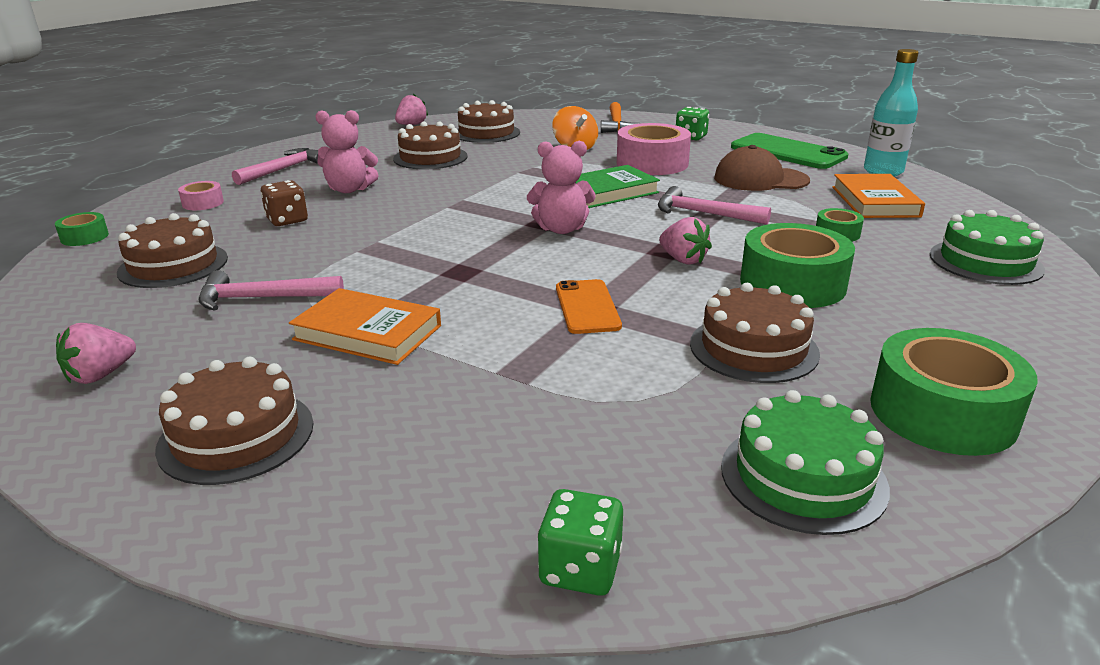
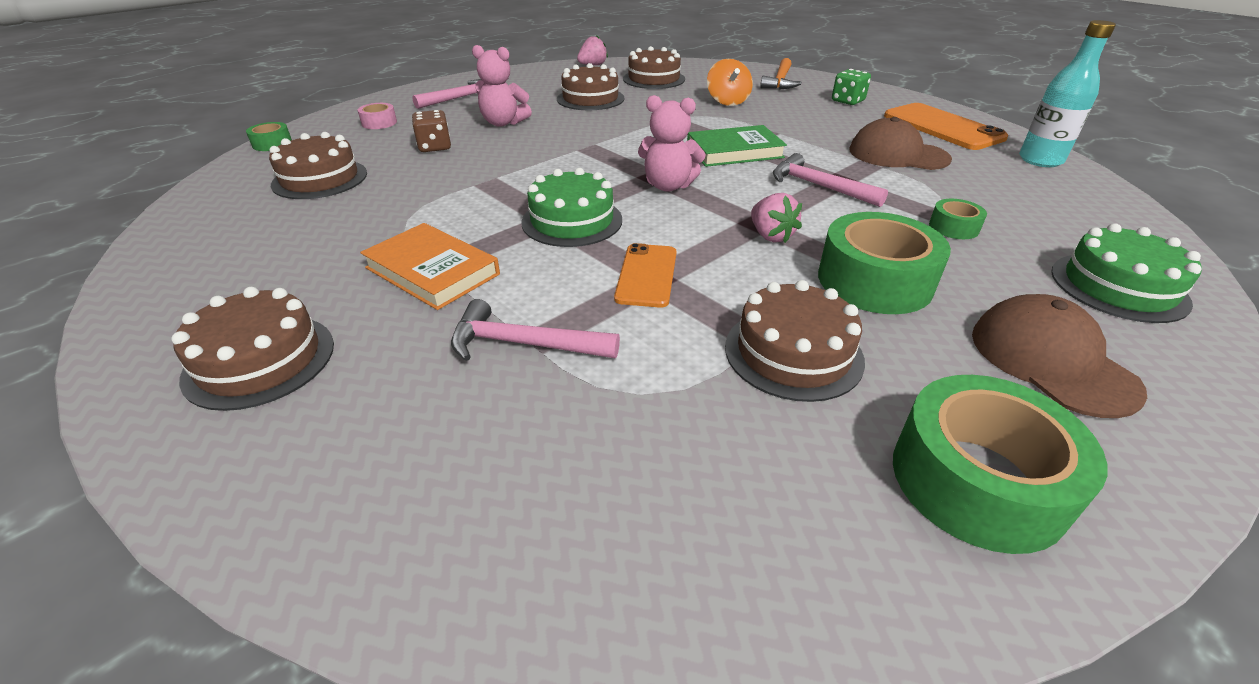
camera: 15 degrees right, 10 degrees up
pink strawberry [56,323,136,384] -> none
pink hammer [199,270,344,311] -> pink hammer moved to [451,299,620,361]
green dice [537,489,623,596] -> none
pink tape [617,123,691,175] -> none
green cake [721,390,890,535] -> green cake moved to [521,168,622,247]
green phone [731,133,848,169] -> orange phone [884,103,1008,150]
orange book [832,174,925,218] -> none
none -> brown cap [972,294,1147,418]

